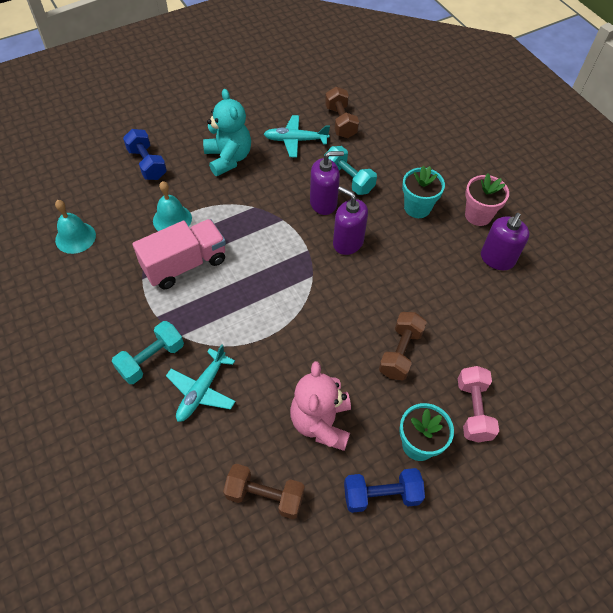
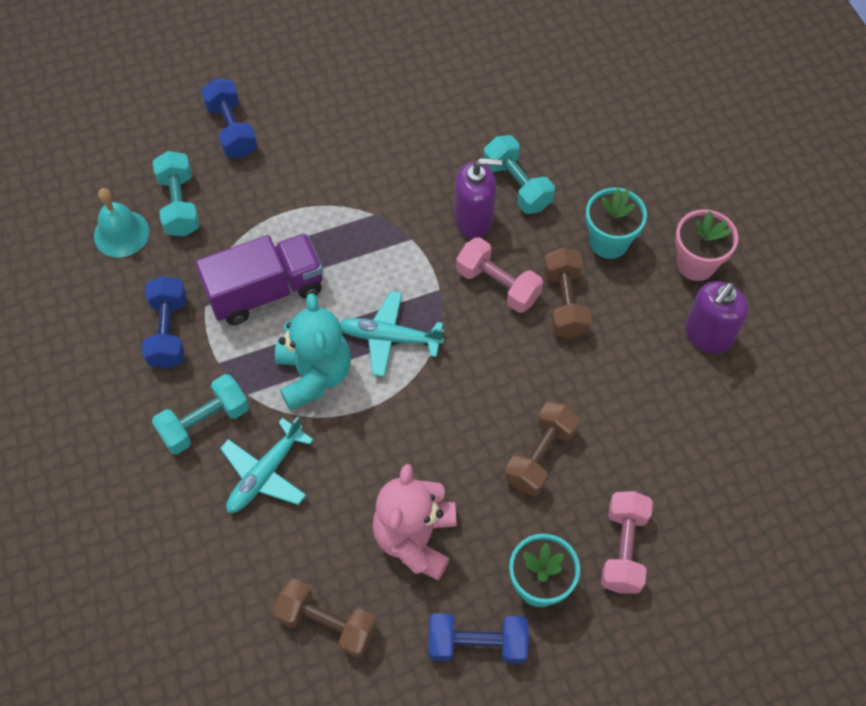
camera: 10 degrees right, 5 degrees up
pink truck [132,219,226,289] -> purple truck [195,233,323,325]
turquoise bell [153,181,192,231] -> none
turquoise teddy bear [203,89,251,176] -> turquoise teddy bear moved to [275,293,351,411]
turquoise plane [264,115,330,158] -> turquoise plane moved to [340,291,444,377]
brown dumbbell [325,87,359,138] -> brown dumbbell moved to [543,247,592,339]
purple soap dispenser [333,186,368,255] -> pink dumbbell [456,237,543,313]
none -> blue dumbbell [142,276,187,369]
none -> turquoise dumbbell [152,151,200,237]

